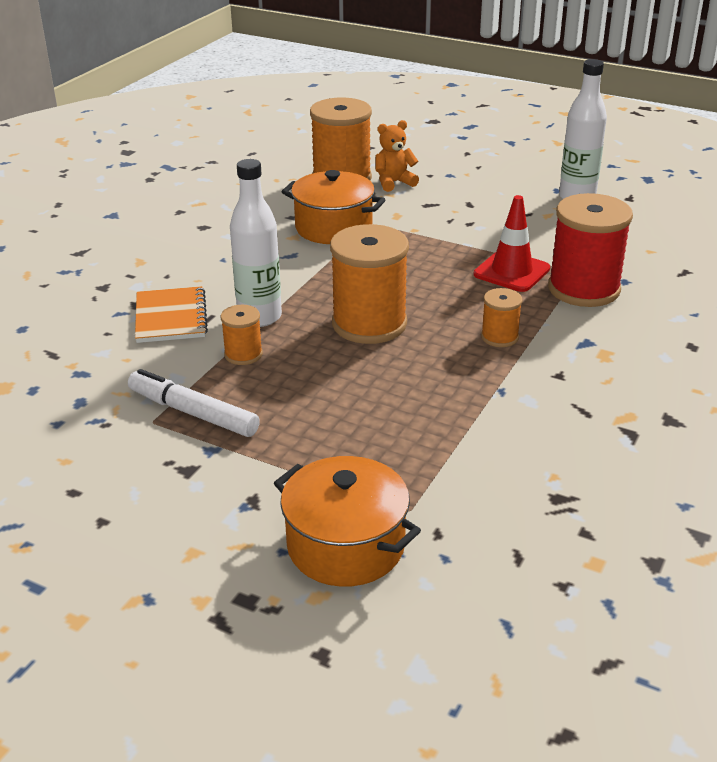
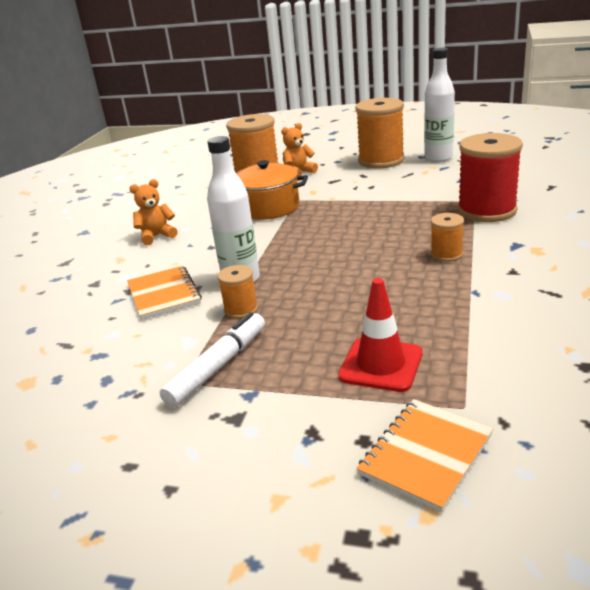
camera: 10 degrees left, 5 degrees down
white marker [128,369,260,437] -> white marker turned 105 degrees clockwise [160,312,265,408]
orange pot [274,456,421,587] -> orange notebook [356,399,494,512]
orange spool [330,224,409,344] -> orange spool moved to [355,98,405,169]
red traffic cone [474,195,550,292] -> red traffic cone moved to [338,278,423,392]
none -> orange teddy bear [129,179,178,245]

